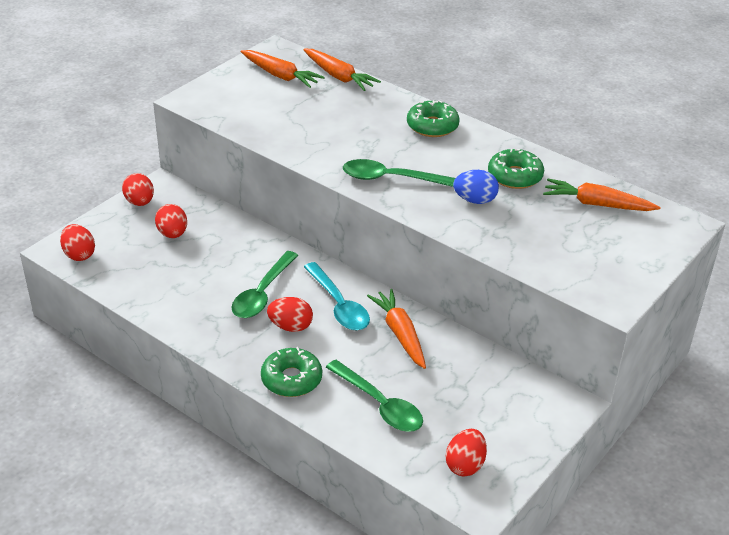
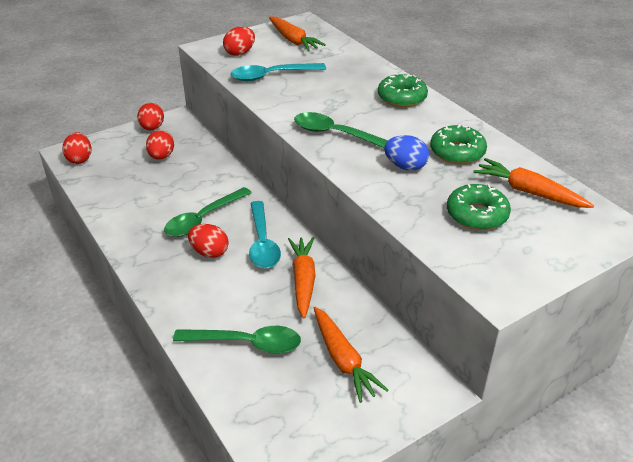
camera: 20 degrees right, 0 degrees up
green donut [261,347,322,397] -> green donut moved to [447,184,511,230]
orange carrot [303,49,381,91] -> orange carrot moved to [314,307,388,403]
green spoon [326,360,423,432] -> green spoon turned 60 degrees counterclockwise [173,326,301,354]
red egg [446,429,487,476] -> red egg moved to [223,27,255,56]
none -> turquoise spoon [231,63,326,81]

